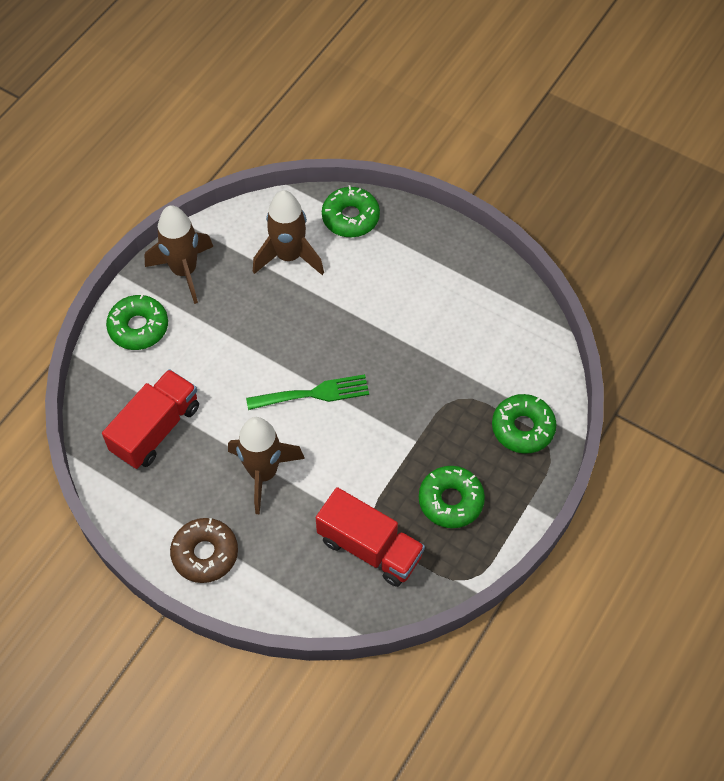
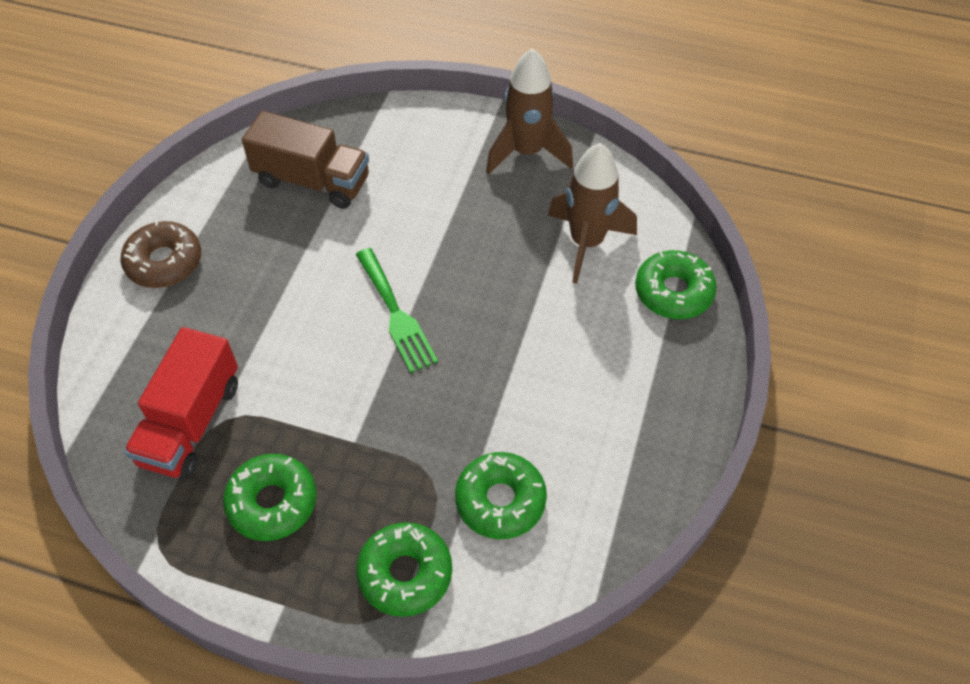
camera: 75 degrees right, 5 degrees down
red truck [102,369,199,469] -> brown truck [242,111,369,209]
green donut [106,294,168,350] -> green donut moved to [455,452,547,539]
brown rocket [228,417,305,514] -> none

